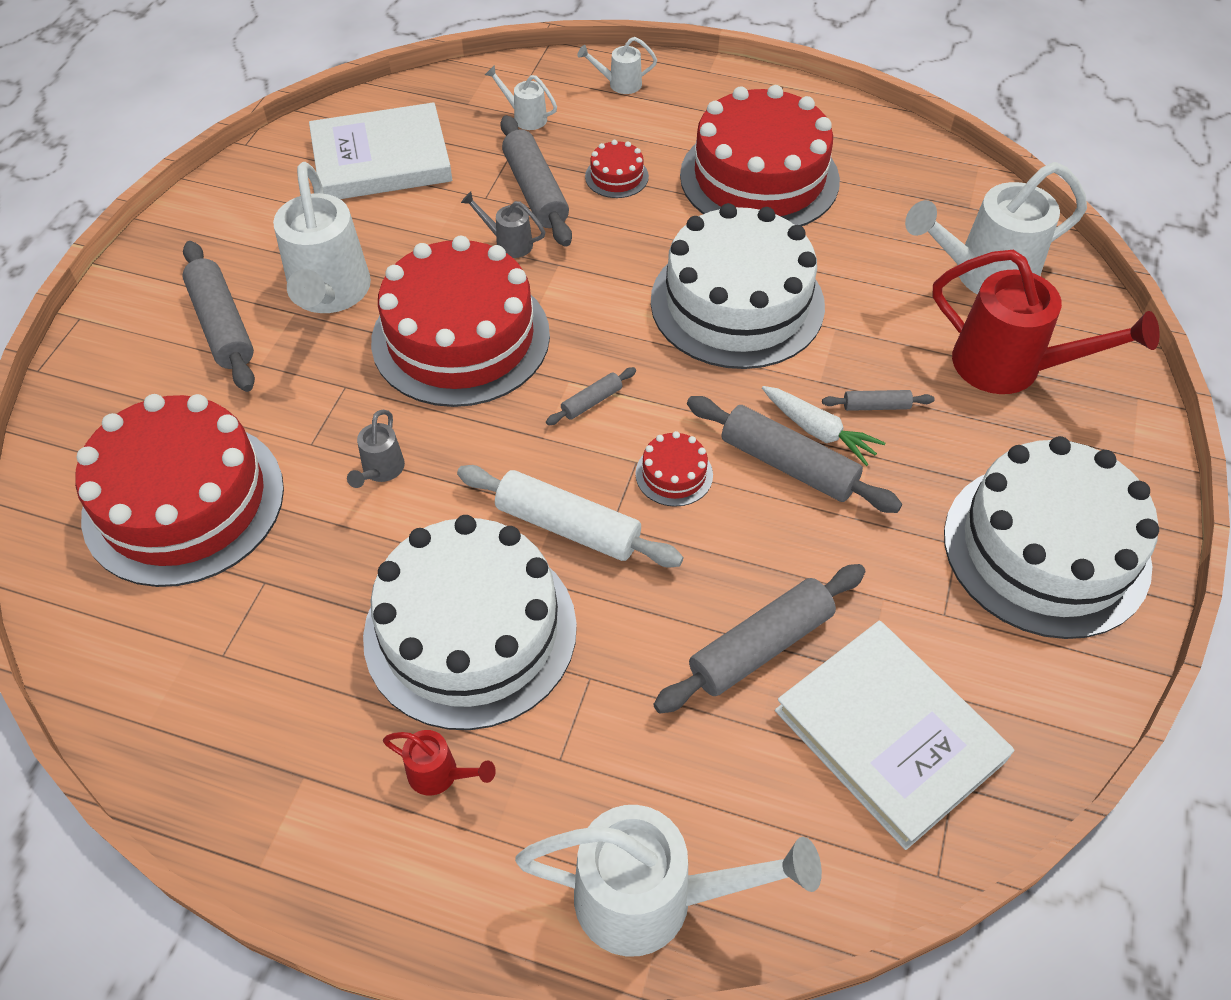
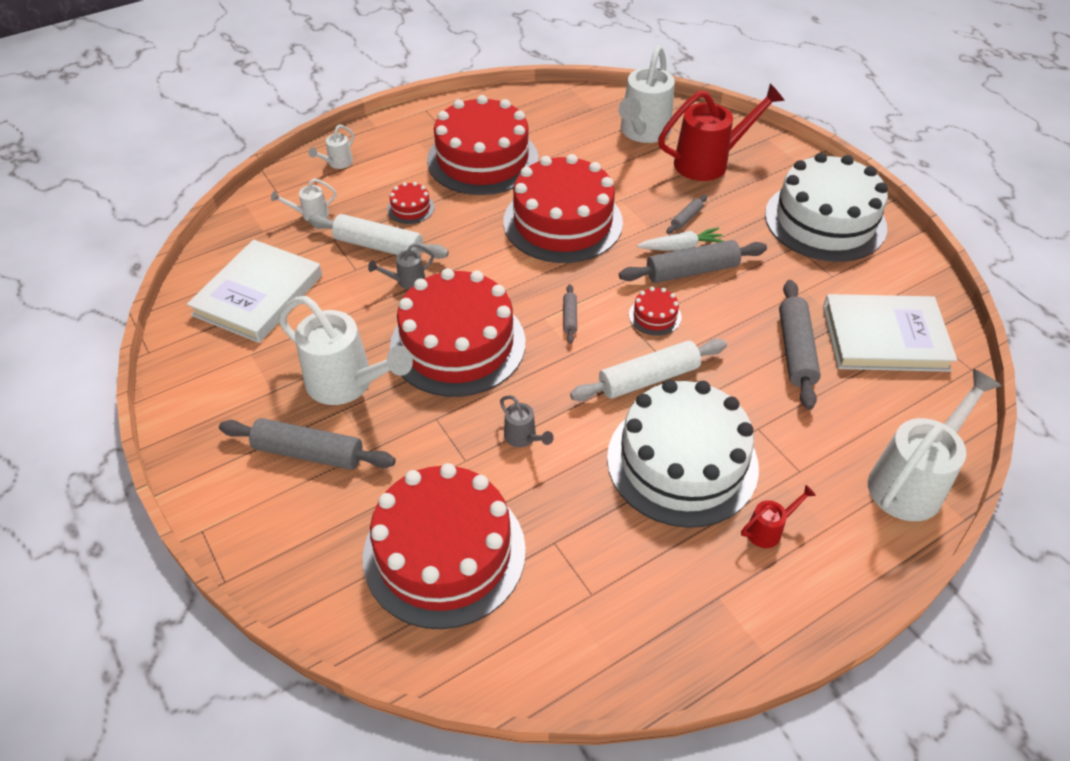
camera: 50 degrees left, 5 degrees down
grey rolling pin [500,115,572,247] -> white rolling pin [308,214,449,259]
white cake [651,203,825,369] -> red cake [503,154,623,263]

